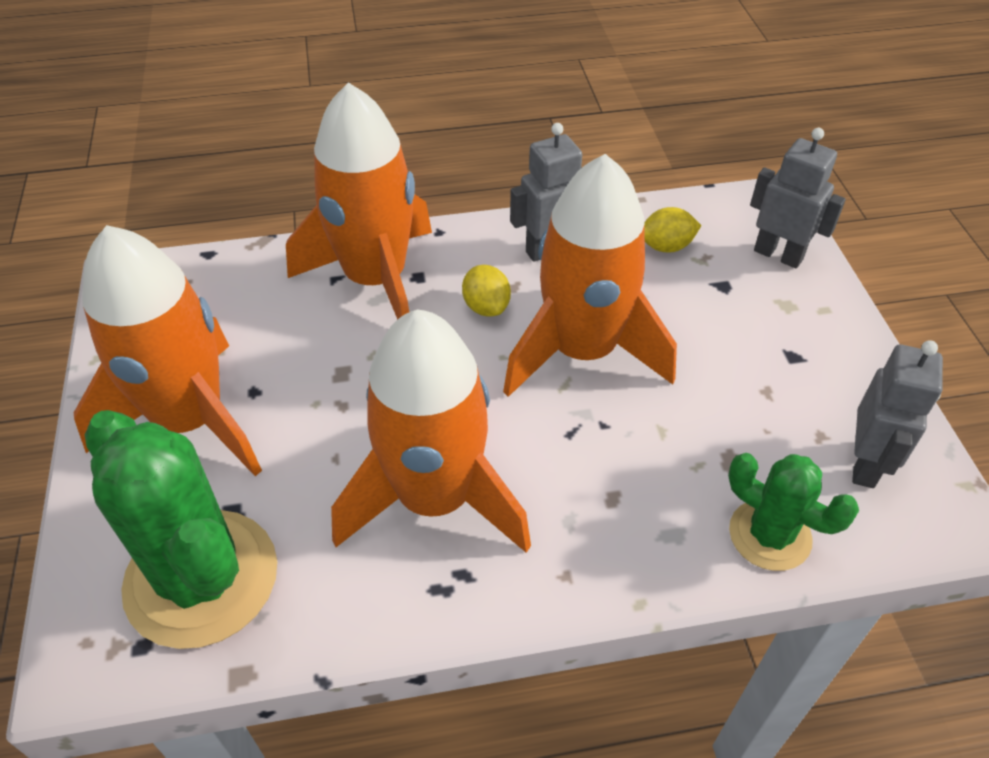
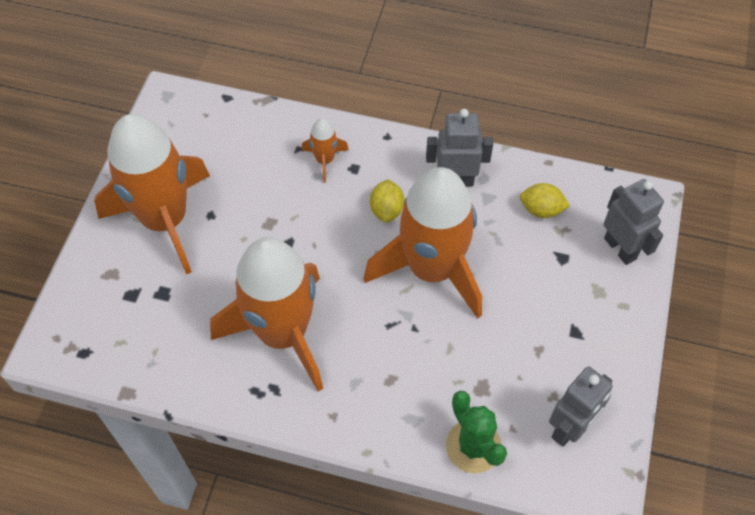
camera: 25 degrees right, 10 degrees up
green cactus [85,410,277,649] -> none
orange rocket [286,82,432,320] -> orange rocket [302,118,349,183], size x0.41

